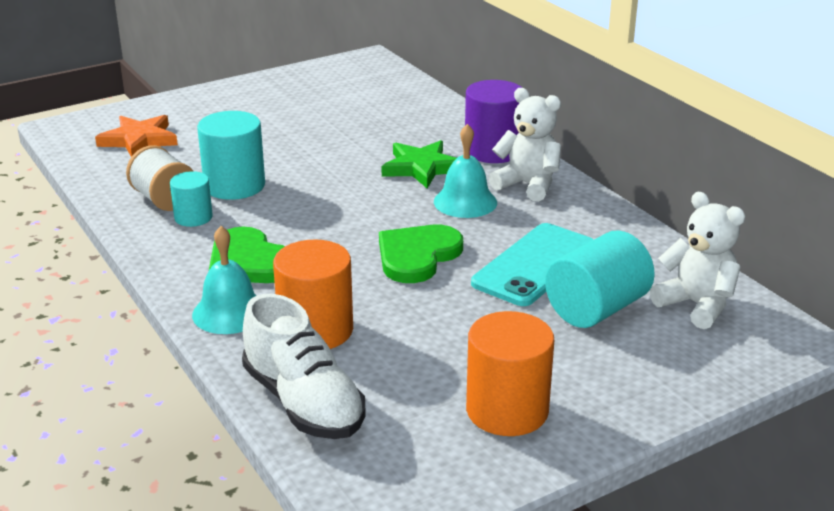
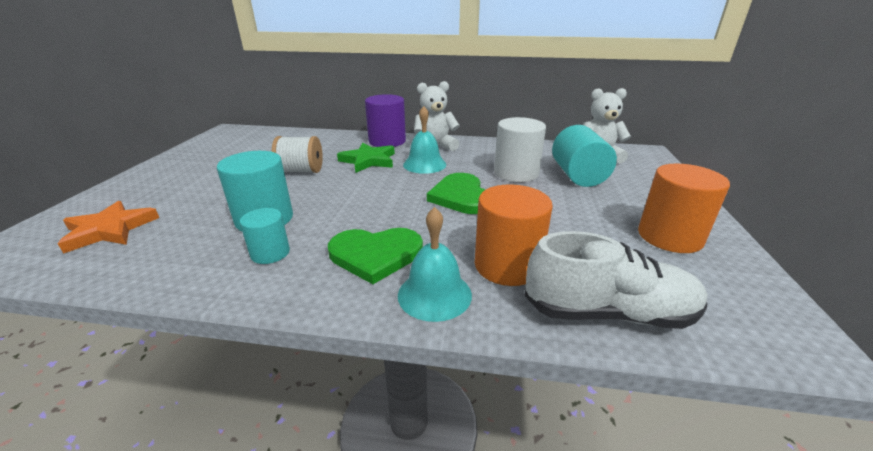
camera: 50 degrees left, 0 degrees up
white spool [126,145,193,211] -> white spool moved to [272,136,323,173]
turquoise phone [471,223,594,306] -> white cylinder [494,117,546,182]

